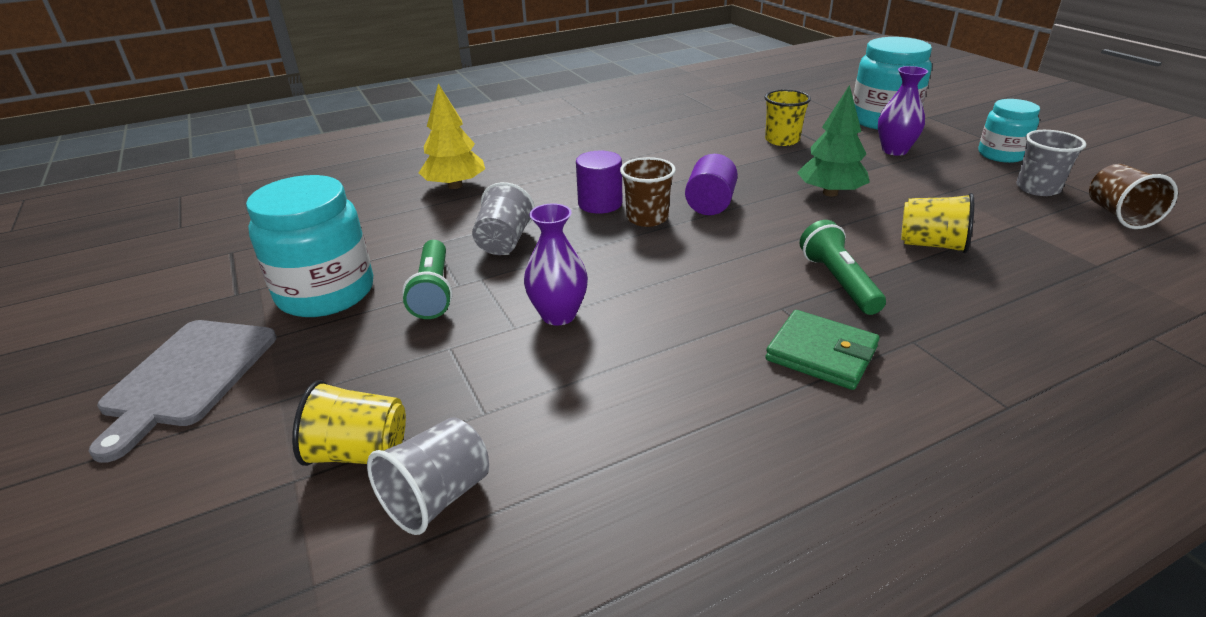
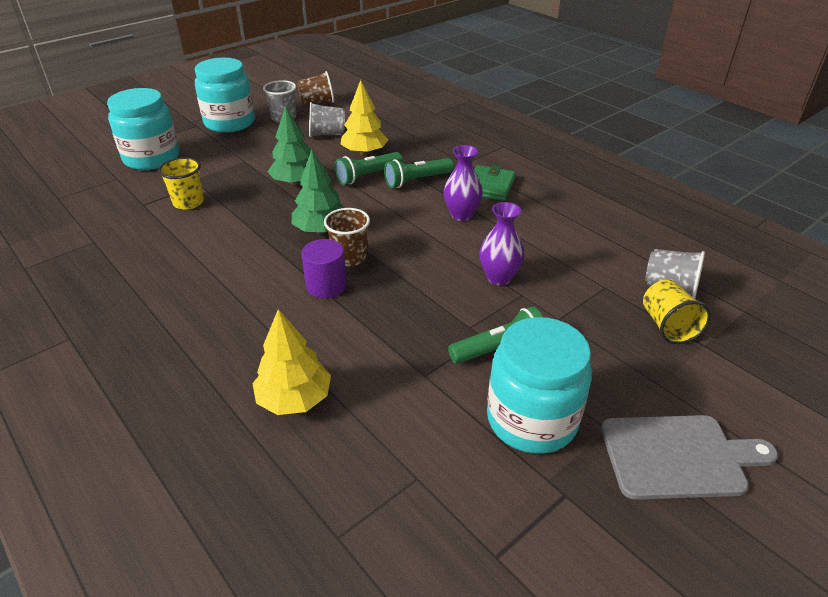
camera: 105 degrees left, 5 degrees up
grey cup [472,182,535,255] -> grey cup moved to [309,102,345,137]
purple cylinder [685,154,738,215] -> green tree [292,150,343,234]
purple vase [878,66,928,156] -> purple vase moved to [443,145,483,221]
yellow cup [901,193,974,253] -> yellow tree [341,80,388,155]
turquoise jar [978,99,1040,163] -> turquoise jar [195,58,255,133], size x1.63
none -> green flashlight [335,152,403,185]

